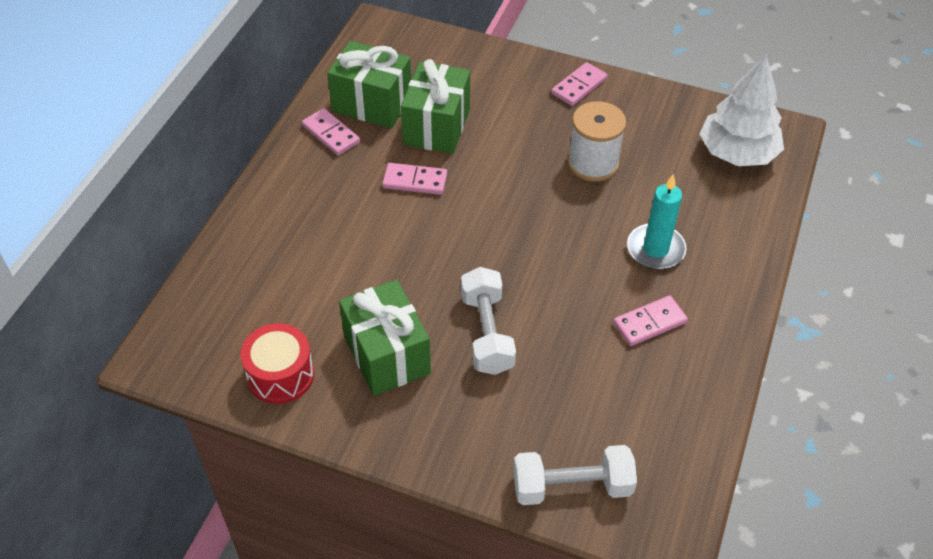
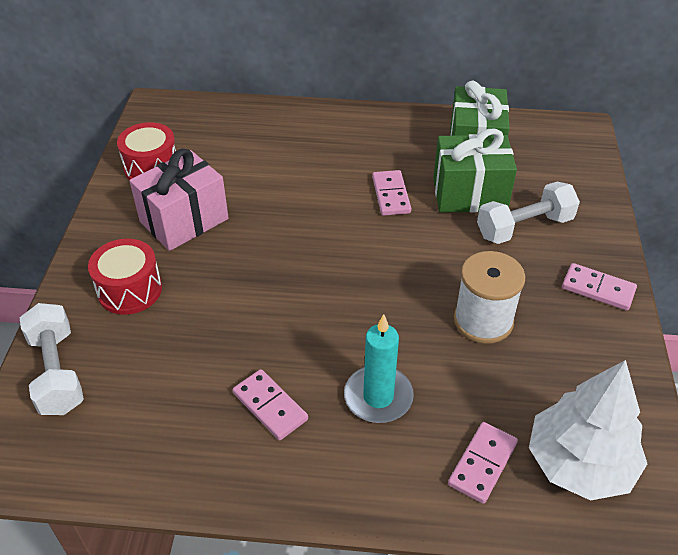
camera: 75 degrees right, 5 degrees down
pink domino [302,108,360,156] -> pink domino moved to [448,422,518,504]
green gift [339,279,431,396] -> pink gift [129,149,229,251]
white dumbbell [461,267,516,375] -> white dumbbell moved to [477,182,580,244]
none -> red drum [88,239,162,315]

